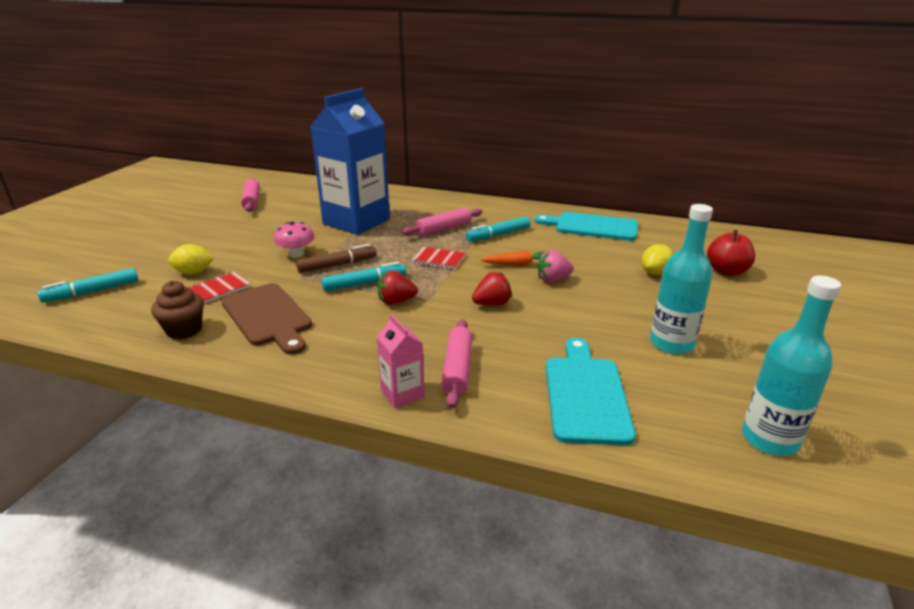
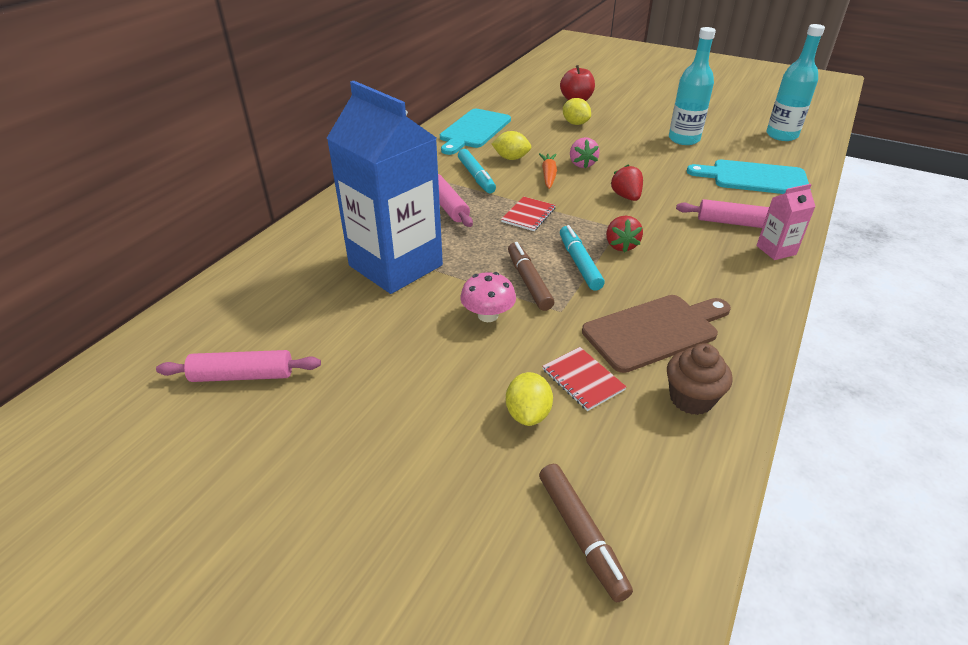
camera: 80 degrees left, 10 degrees up
turquoise marker [38,268,138,303] -> brown marker [539,464,633,602]
none -> yellow lemon [491,131,531,160]

